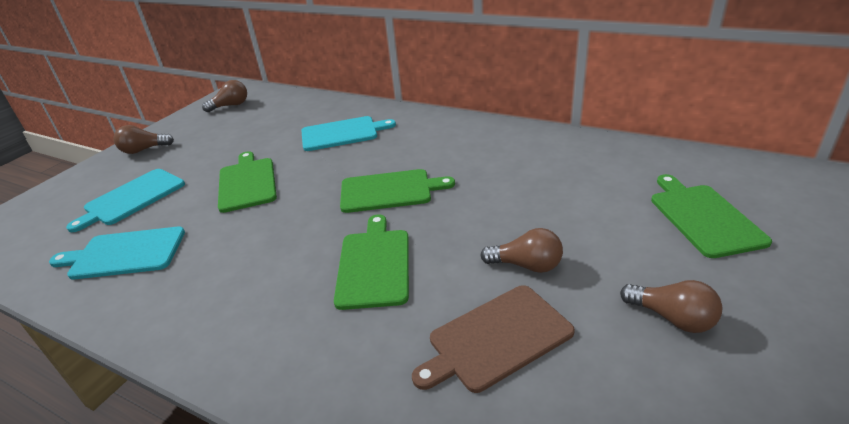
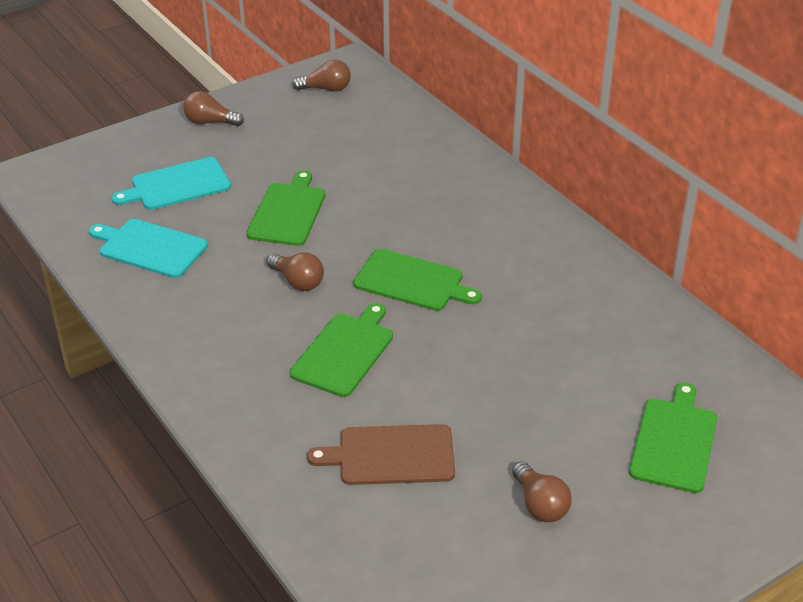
camera: 25 degrees right, 5 degrees up
turquoise cutting board [301,116,396,151] -> none
brown light bulb [480,228,563,273] -> brown light bulb moved to [267,252,324,291]

